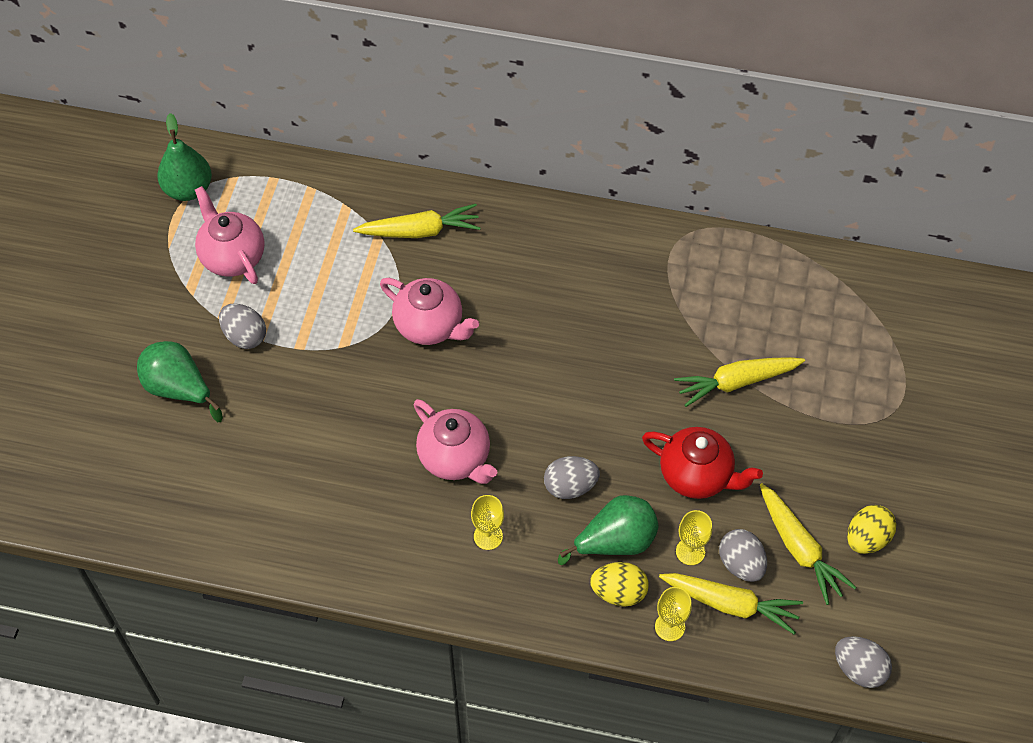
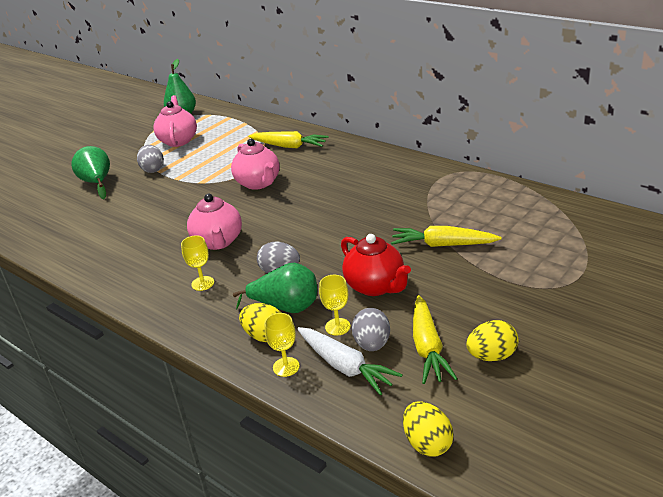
camera: 30 degrees right, 25 degrees down
yellow carrot [659,573,803,635] -> white carrot [297,327,403,395]
grey egg [835,636,892,688] -> yellow egg [403,402,454,457]

